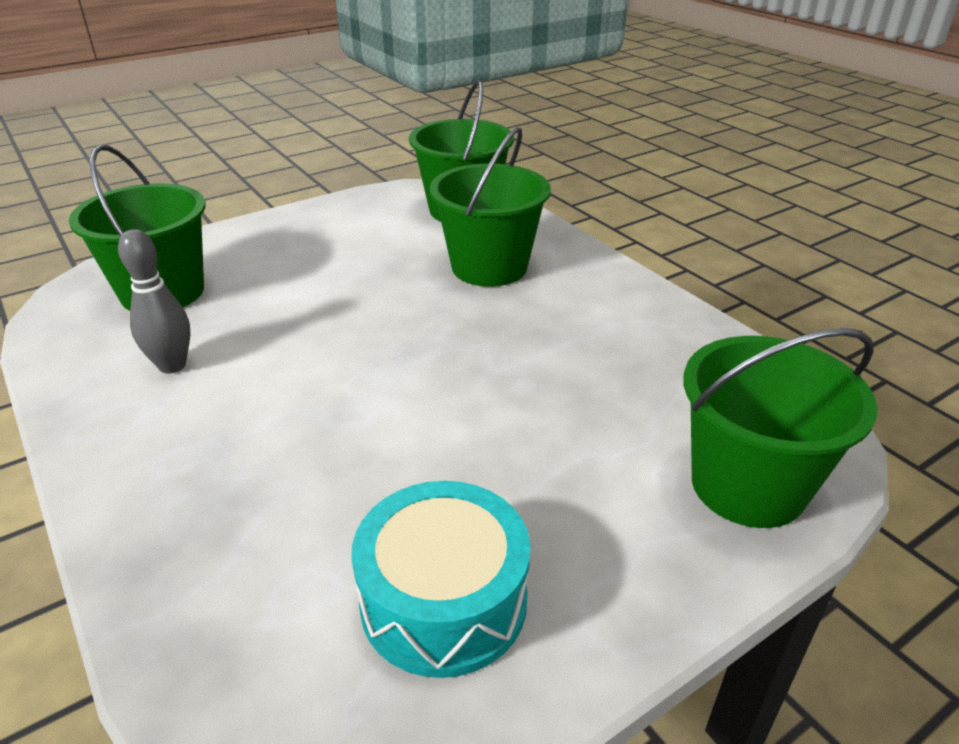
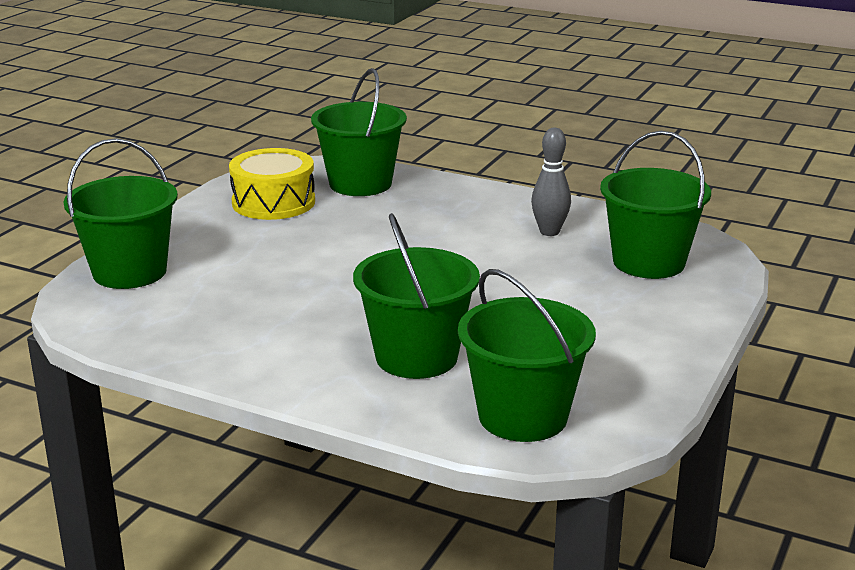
camera: 150 degrees right, 10 degrees down
turquoise drum [351,481,530,678] -> yellow drum [229,148,315,220]
none -> green bucket [311,68,407,196]

